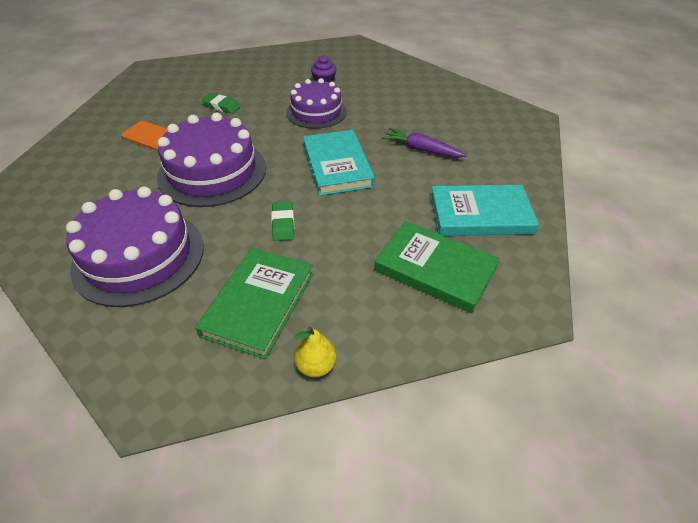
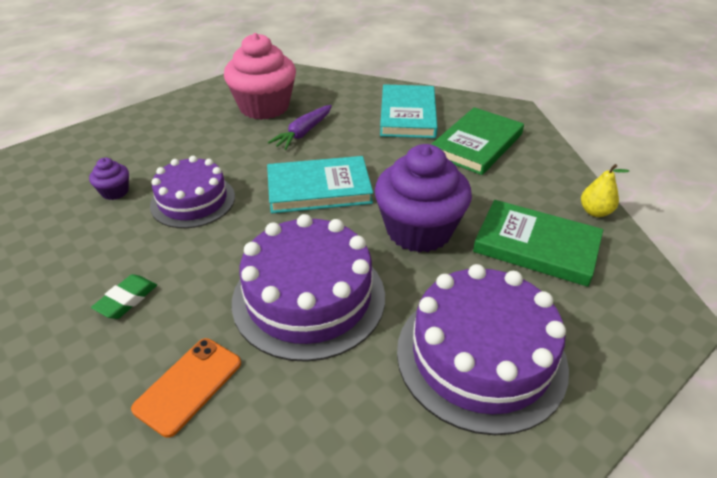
camera: 85 degrees left, 5 degrees down
green eraser [271,201,294,241] -> purple cupcake [375,144,472,253]
none -> pink cupcake [224,33,296,120]

